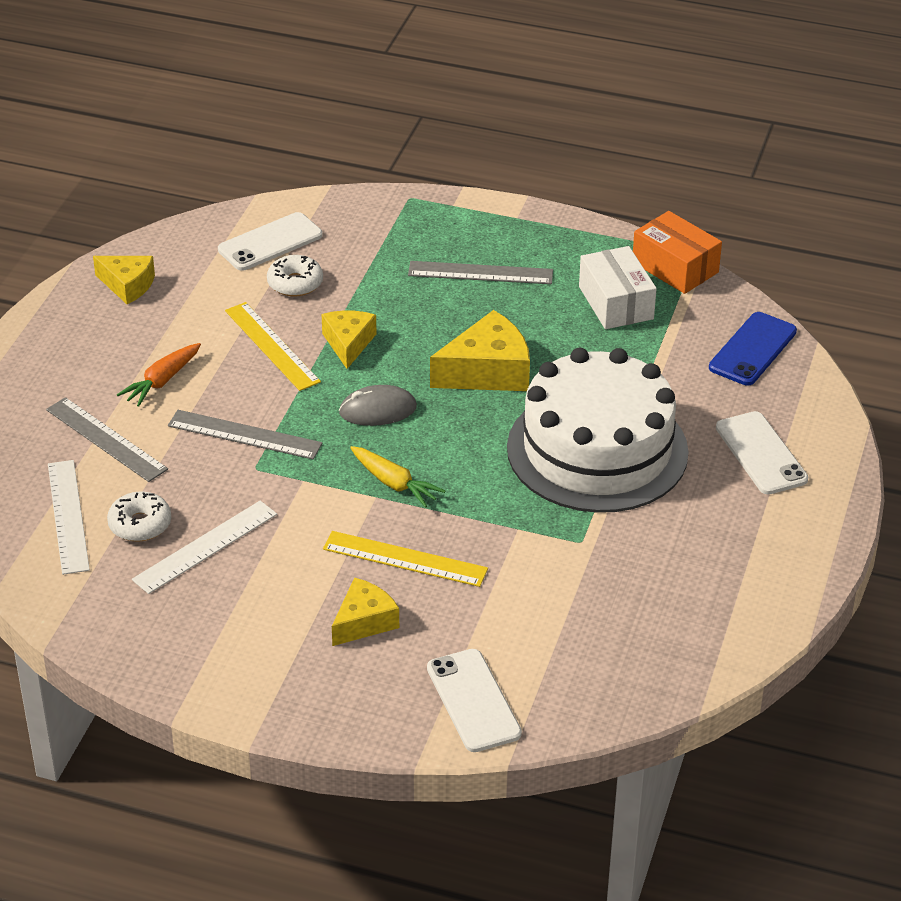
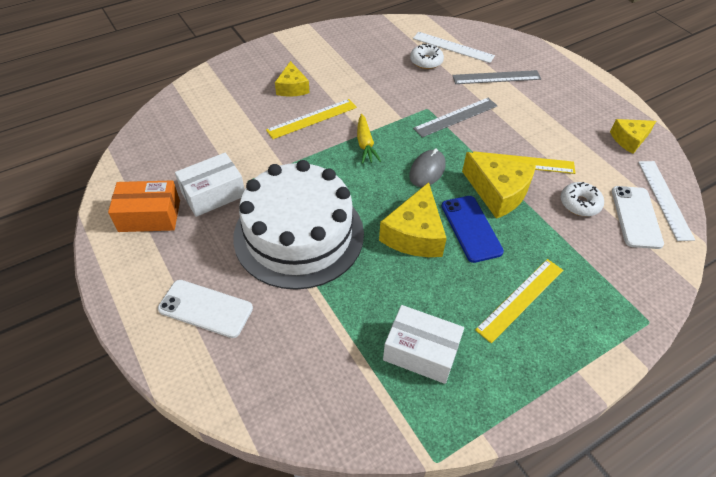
camera: 130 degrees right, 10 degrees up
orange carrot [117,343,201,407] -> none
white ruler [132,501,277,594] -> white ruler moved to [638,161,695,241]
yellow cheese [322,310,376,369] -> yellow cheese [462,152,536,219], size x1.57
yellow carrot [350,446,445,508] -> yellow carrot turned 90 degrees counterclockwise [357,114,381,164]
grey ruler [408,261,553,284] -> yellow ruler [475,259,563,343]
white phone [427,649,522,752] -> none
orange box [633,211,722,294] -> orange box moved to [108,180,180,232]
blue phone [709,312,797,385] -> blue phone moved to [441,196,504,263]
none -> white box [175,153,245,217]

